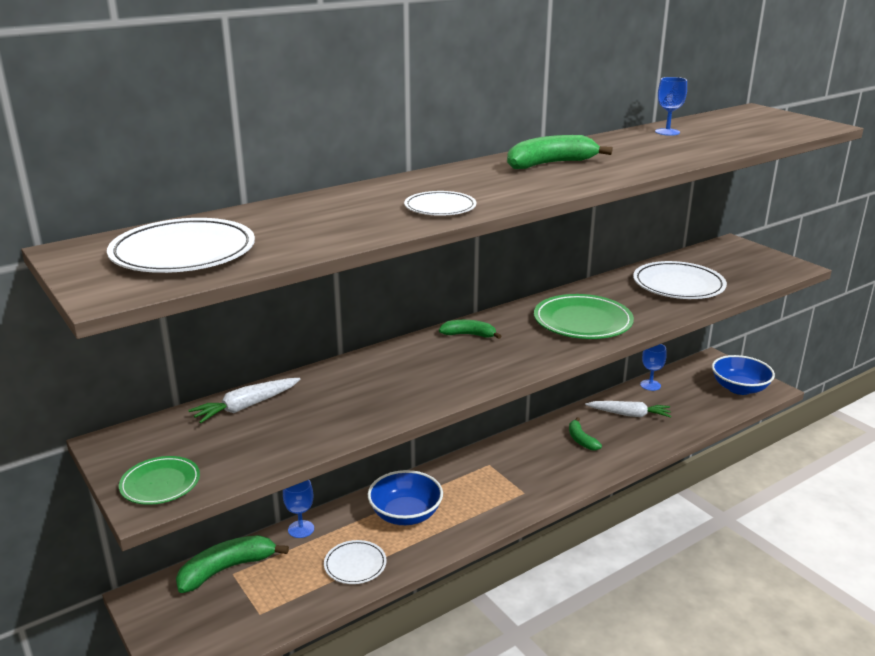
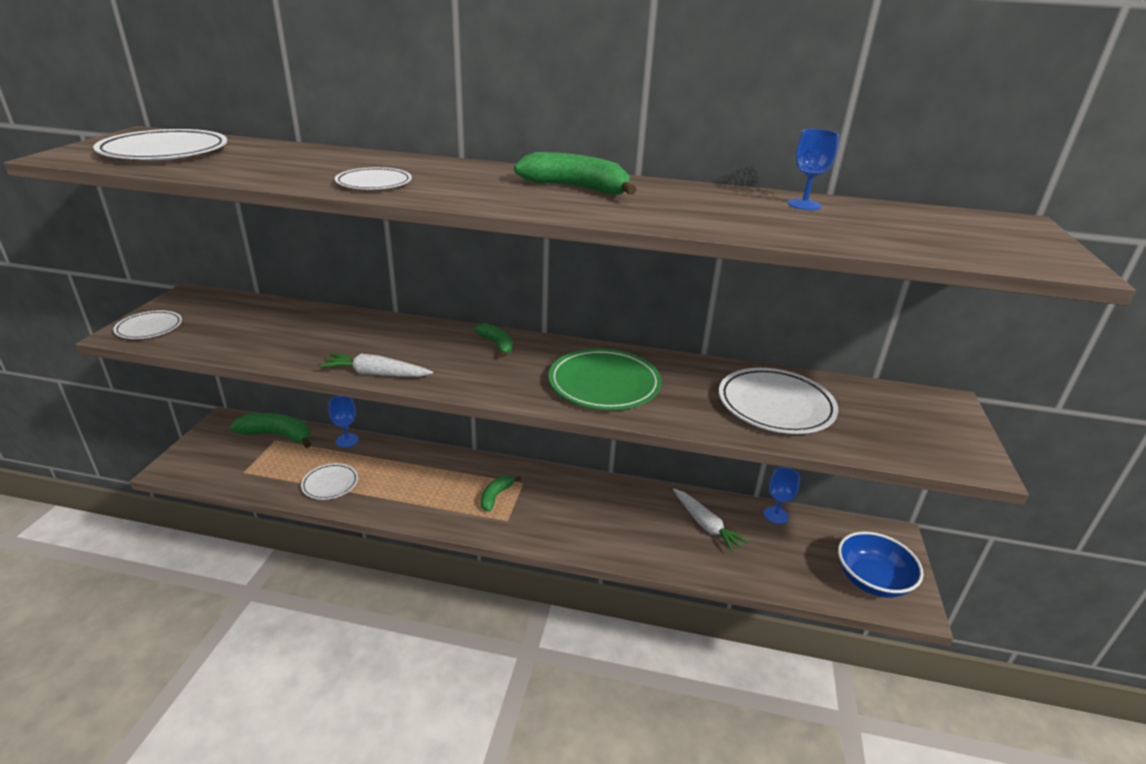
camera: 45 degrees right, 5 degrees up
green plate [119,456,200,505] -> white plate [113,310,182,339]
white carrot [189,378,300,423] -> white carrot moved to [319,353,433,377]
blue bowl [368,470,443,525] -> none
green banana [569,417,602,450] -> green banana moved to [481,476,521,512]

